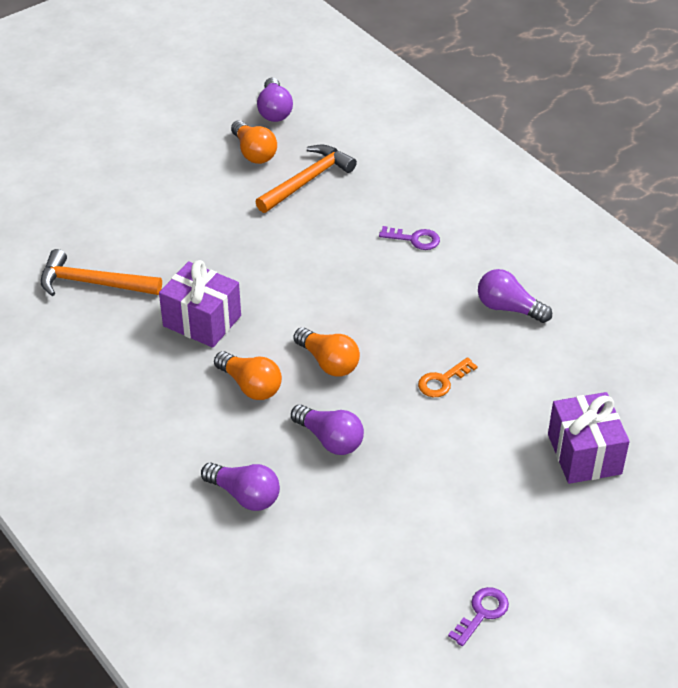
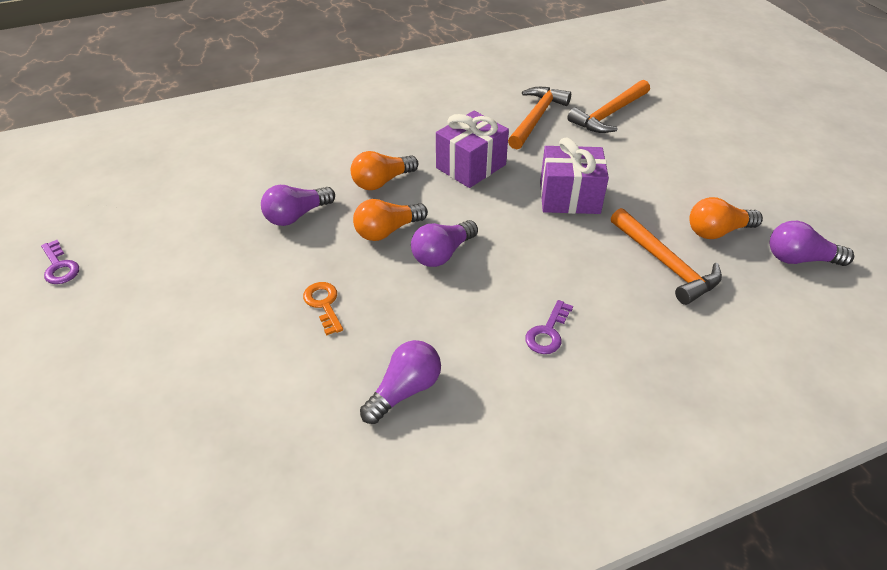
camera: 105 degrees right, 0 degrees up
purple light bulb [201,462,280,511] -> purple light bulb moved to [411,220,478,267]
purple gift [548,392,630,484] -> purple gift moved to [540,138,609,214]
none -> orange hammer [567,80,650,133]

